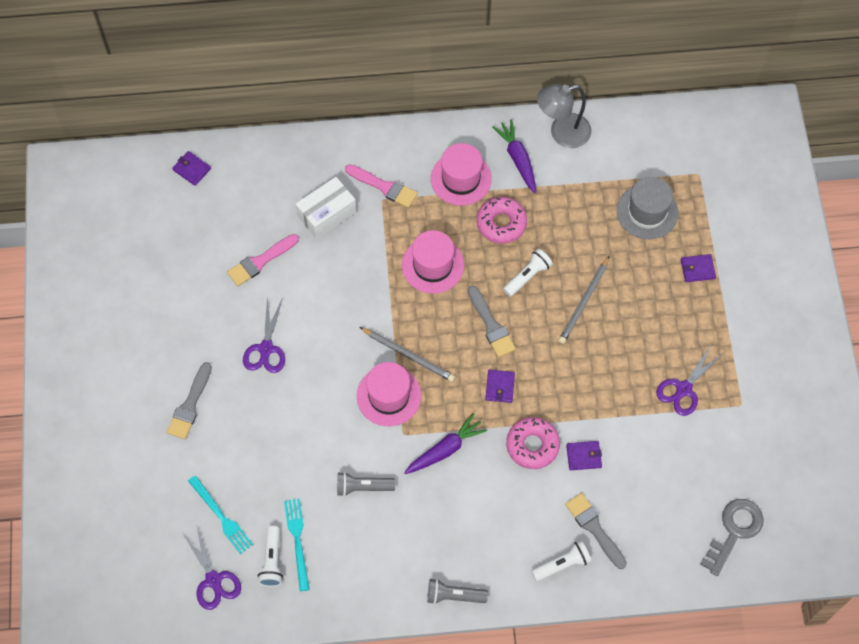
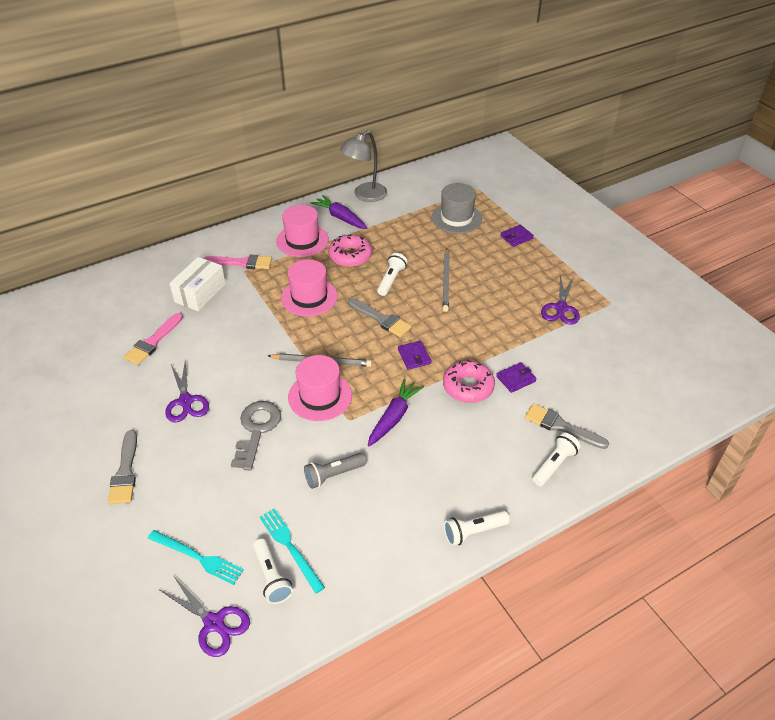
camera: 25 degrees left, 20 degrees down
purple wallet [172,151,211,186] -> none
grey flashlight [427,579,488,604] -> white flashlight [444,510,510,546]
grey key [700,499,764,576] -> grey key moved to [231,401,281,470]

